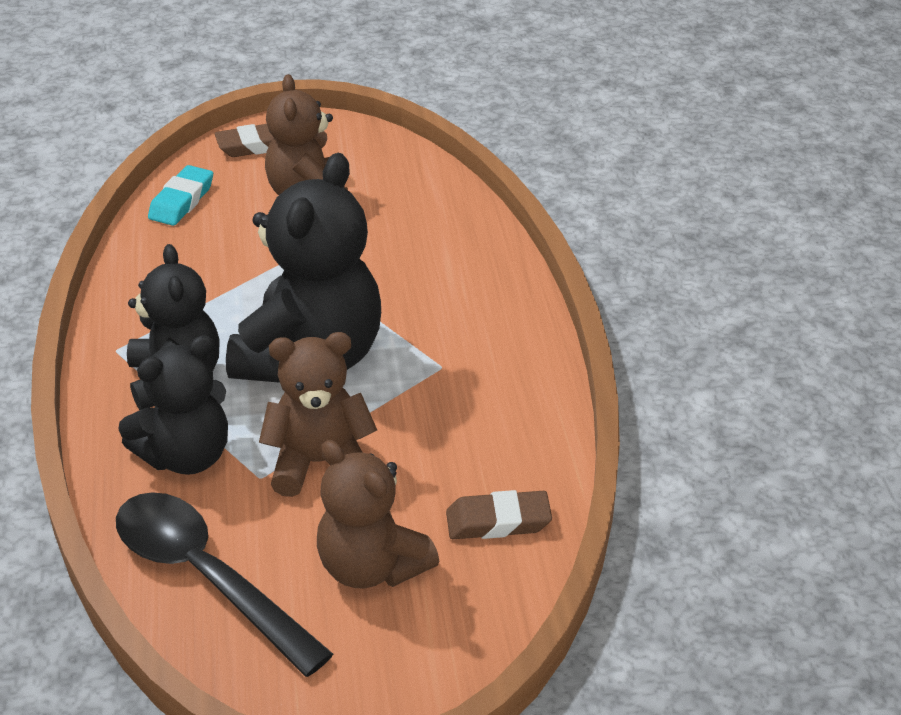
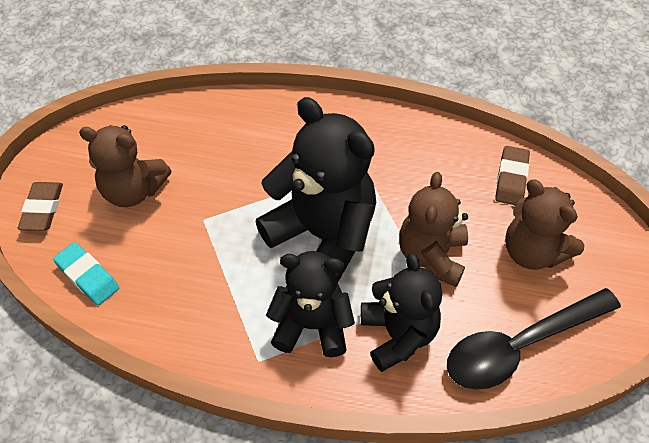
camera: 70 degrees left, 15 degrees up
brown teddy bear [317,440,439,588] -> brown teddy bear turned 75 degrees clockwise [505,179,584,270]

